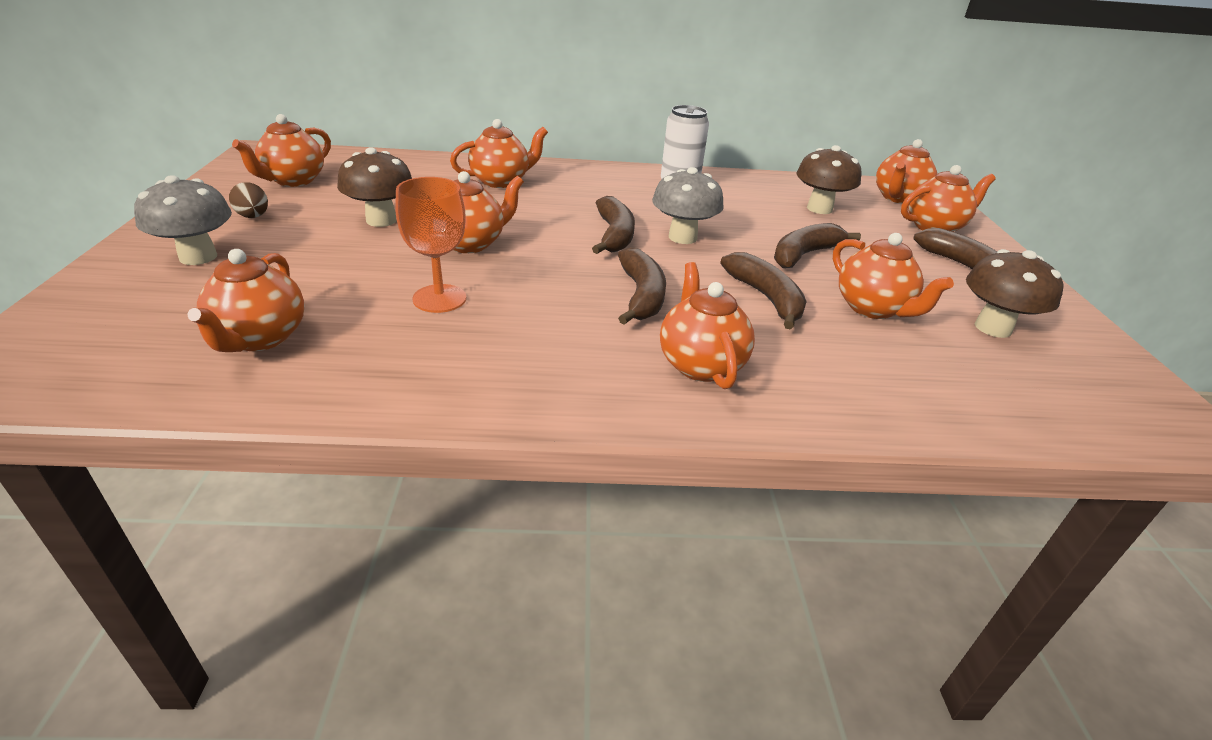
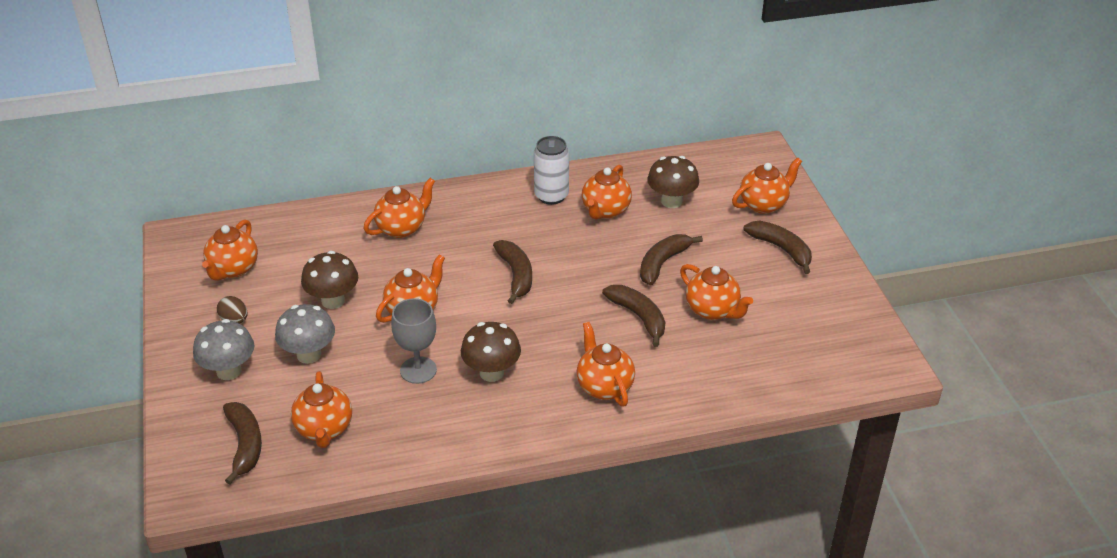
camera: 10 degrees left, 5 degrees up
orange goblet [395,177,466,313] -> grey goblet [391,298,437,384]
brown banana [618,247,666,325] -> brown banana moved to [223,402,262,485]
grey mushroom [652,167,724,244] -> grey mushroom moved to [275,304,335,364]
orange teapot [876,139,937,204] -> orange teapot moved to [582,165,632,219]
brown mushroom [966,249,1064,338] -> brown mushroom moved to [461,322,521,382]

